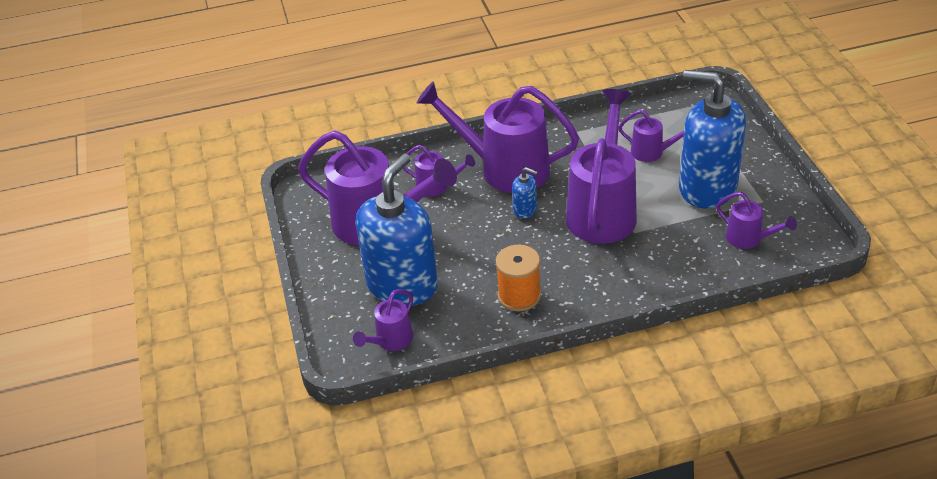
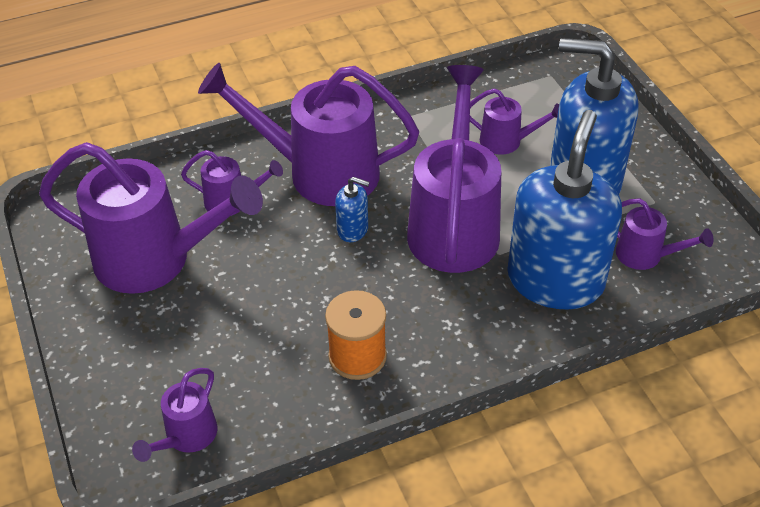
camera: 10 degrees left, 5 degrees up
blue soap dispenser [356,154,438,306] -> blue soap dispenser moved to [507,110,622,309]

